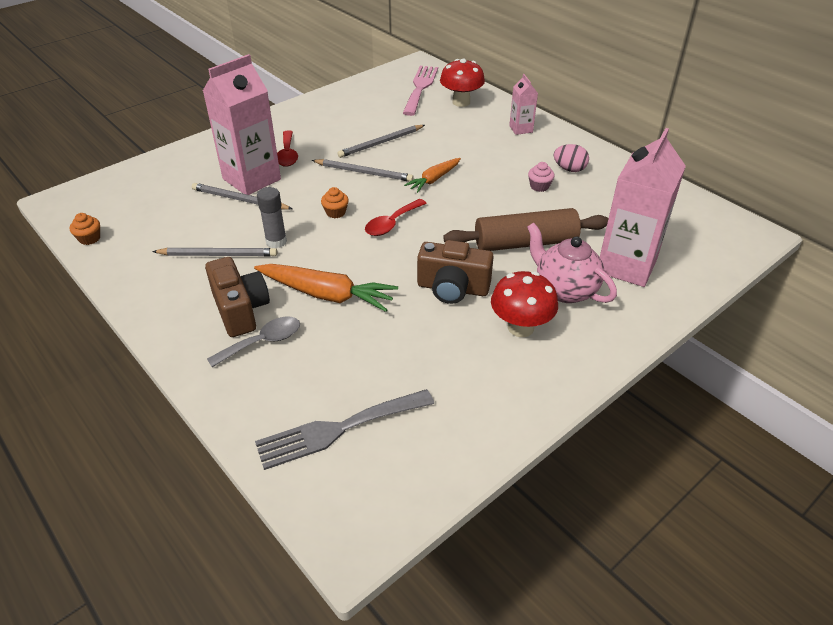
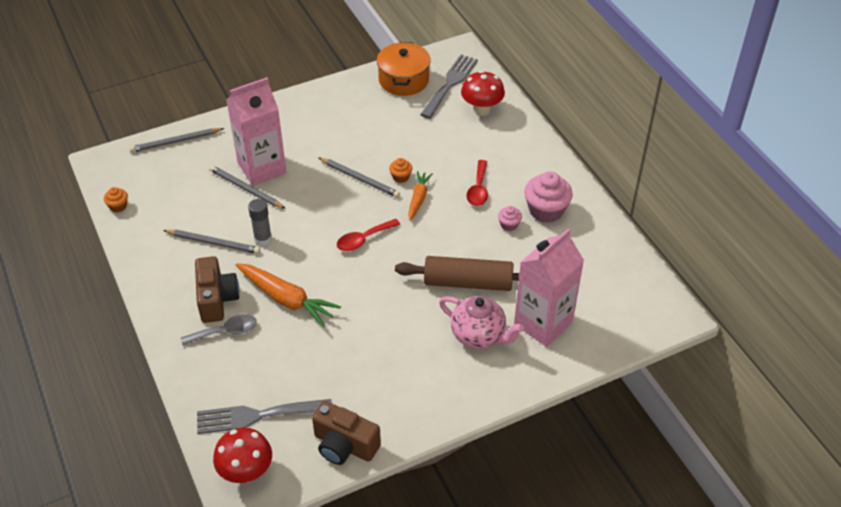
camera: 15 degrees right, 5 degrees up
red spoon [277,130,298,167] -> red spoon moved to [467,160,488,206]
orange cupcake [321,187,349,218] -> orange cupcake moved to [389,158,412,183]
grey pencil [337,125,425,158] -> grey pencil moved to [130,128,225,153]
pink fork [403,66,438,116] -> grey fork [420,54,478,119]
orange carrot [404,158,461,193] -> orange carrot turned 135 degrees clockwise [408,171,433,221]
brown camera [417,240,494,304] -> brown camera moved to [312,401,381,465]
red mushroom [491,271,558,337] -> red mushroom moved to [213,428,272,483]
pink carton [509,74,538,135] -> none
pink teapot [527,223,617,303] -> pink teapot turned 150 degrees clockwise [439,296,524,349]
pink egg [554,144,589,172] -> pink cupcake [524,171,573,223]
none -> orange pot [377,42,431,96]

